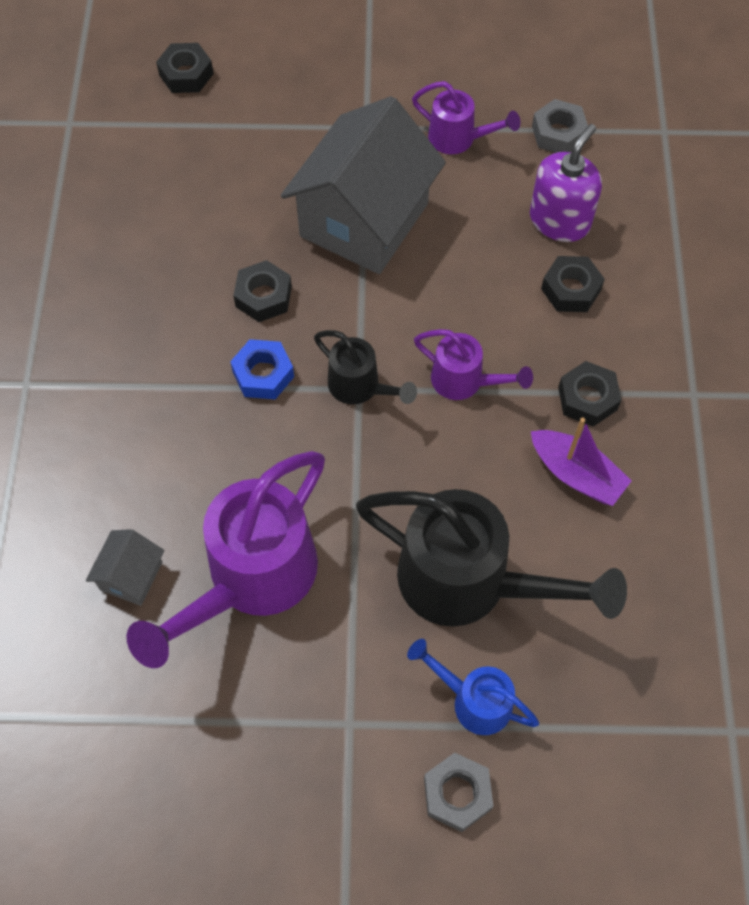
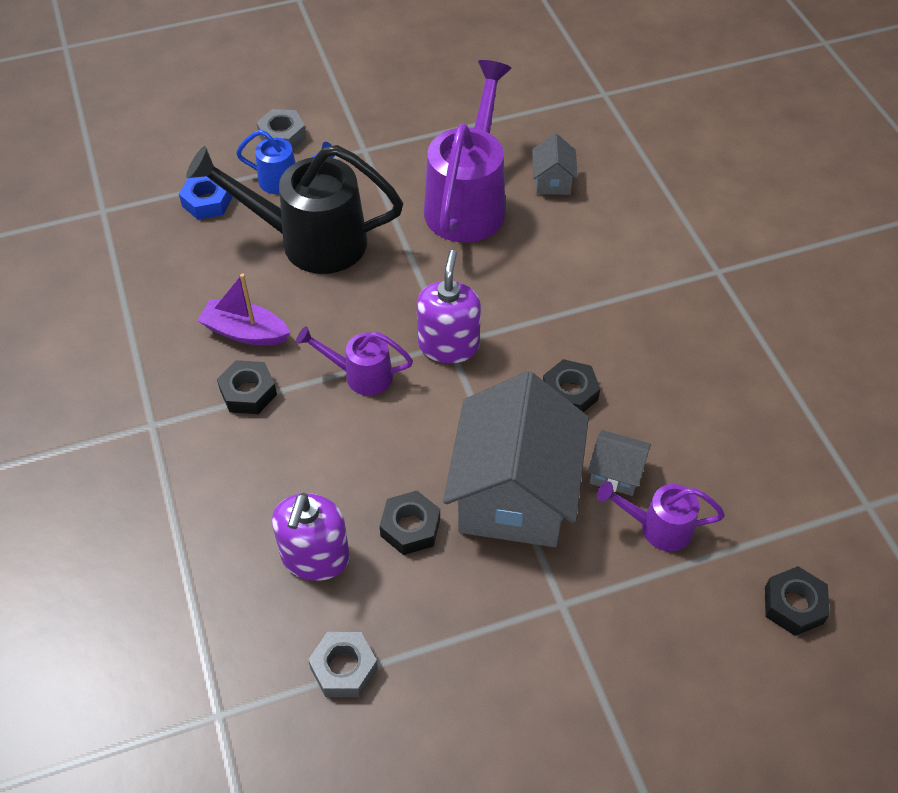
camera: 160 degrees right, 10 degrees down
blue nut [230,339,294,399] -> blue nut moved to [179,176,233,220]
black watering can [314,330,417,405] -> purple soap dispenser [417,250,481,363]
purple watering can [412,81,520,154] -> purple watering can moved to [597,481,725,551]
black nut [541,256,605,312] -> black nut moved to [380,491,440,555]
none -> grey house [588,430,651,496]

